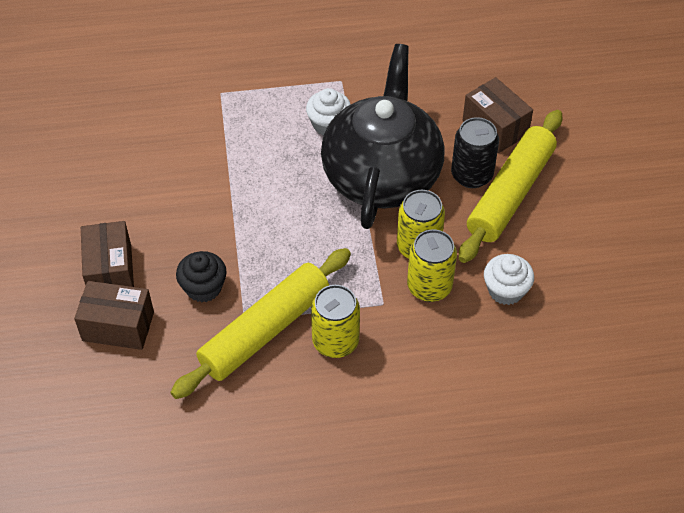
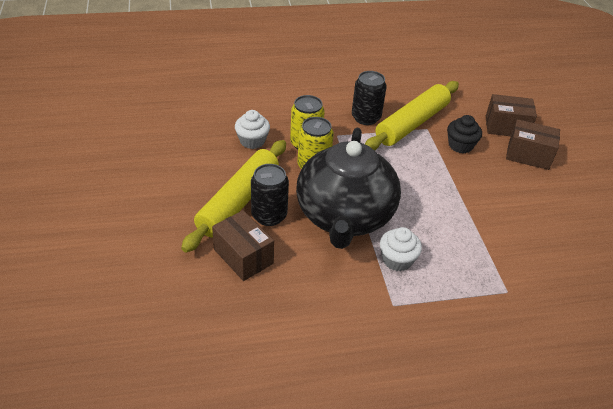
camera: 175 degrees right, 10 degrees down
brown box [81,221,134,287] -> brown box turned 60 degrees counterclockwise [506,119,560,170]
yellow can [311,285,360,358] -> black can [352,71,387,125]

